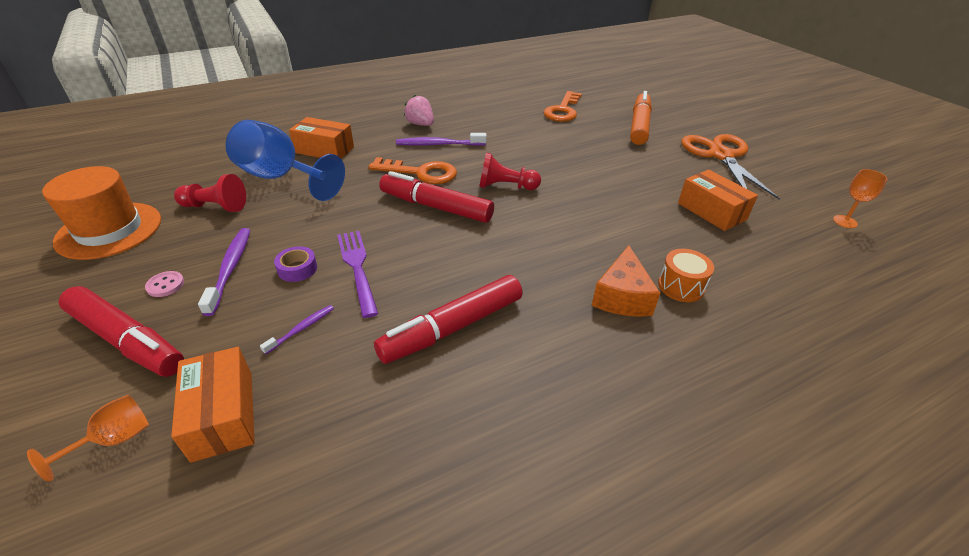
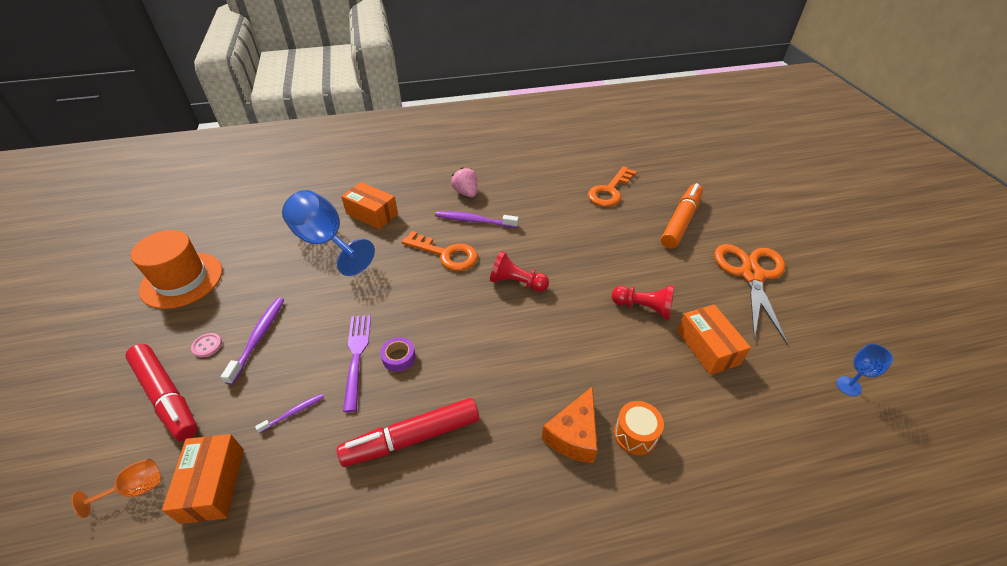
camera: 15 degrees right, 5 degrees up
red pawn [174,174,246,212] -> red pawn moved to [612,285,674,320]
purple tape [274,246,317,282] -> purple tape moved to [380,337,416,372]
red marker [379,171,494,223] -> none
orange goblet [833,169,887,228] -> blue goblet [836,344,893,396]

